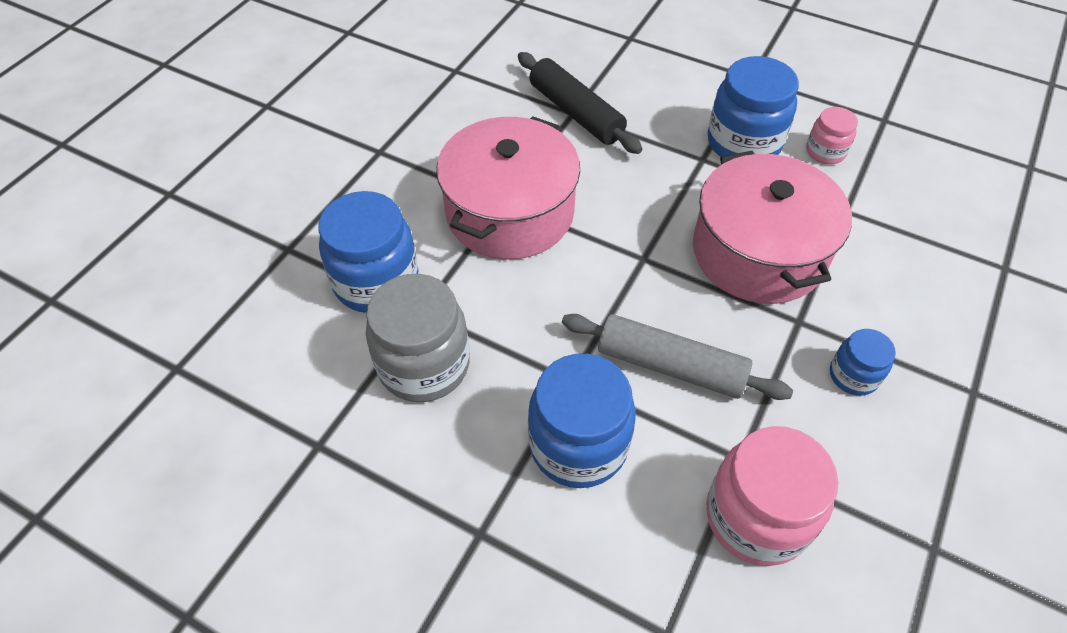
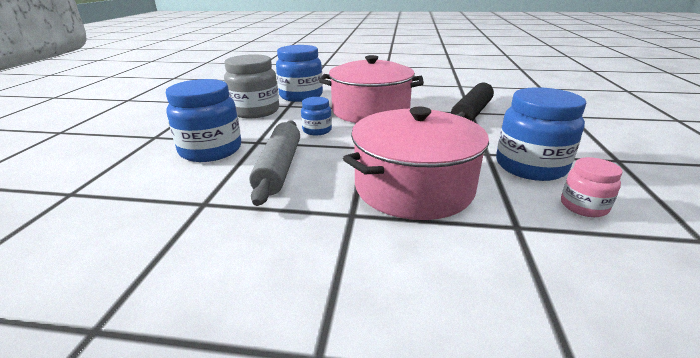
camera: 70 degrees right, 25 degrees down
pink jar [706,426,838,566] -> none
blue jar [830,329,896,396] -> blue jar moved to [301,97,332,135]

